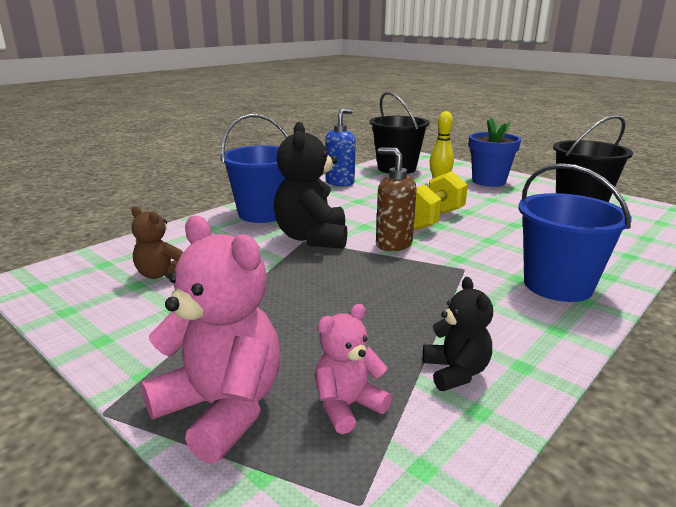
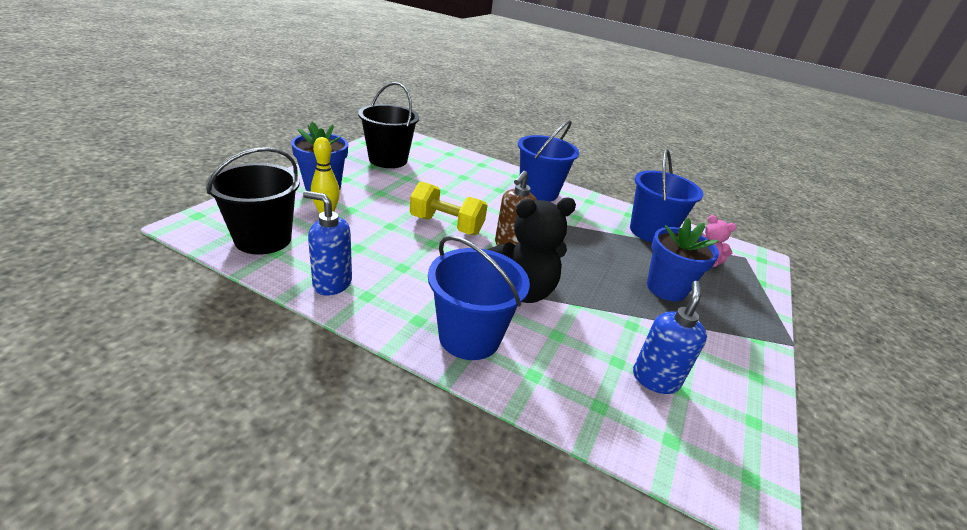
camera: 110 degrees left, 10 degrees up
brown teddy bear [131,206,183,279] -> blue soap dispenser [633,281,707,394]
pink teddy bear [141,215,280,464] -> none
black teddy bear [423,277,493,391] -> blue bucket [630,149,703,242]
none -> blue flower pot [647,218,719,301]

